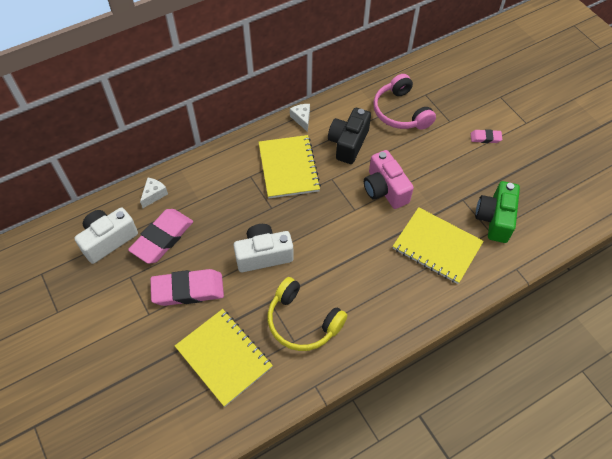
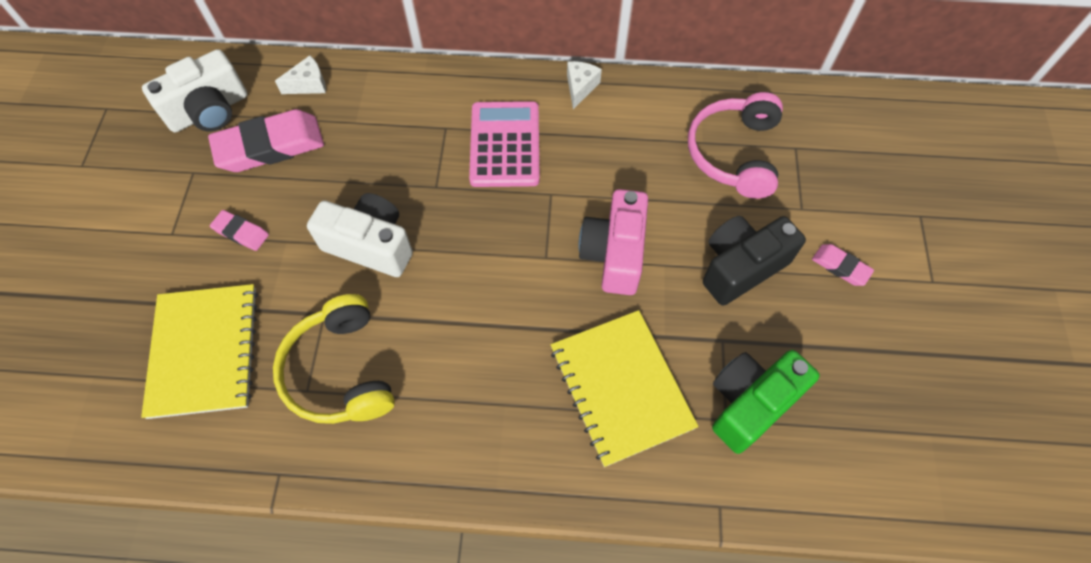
camera: 35 degrees right, 5 degrees up
white camera [74,207,138,264] -> white camera turned 150 degrees clockwise [142,49,247,133]
pink eraser [151,269,224,306] -> pink eraser [210,210,269,251], size x0.49
yellow notebook [259,135,321,198] -> pink calculator [469,101,540,187]
black camera [328,108,371,164] -> black camera moved to [703,216,806,306]

